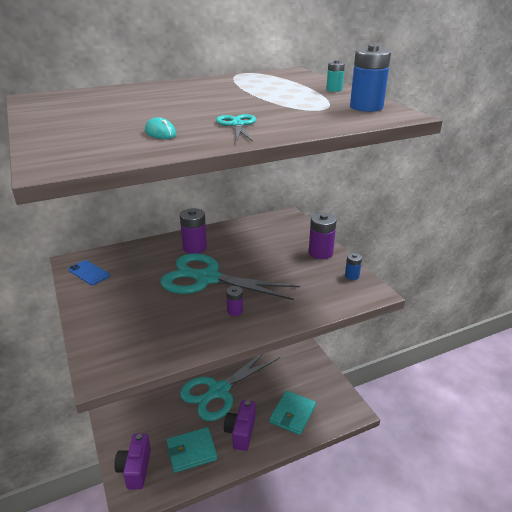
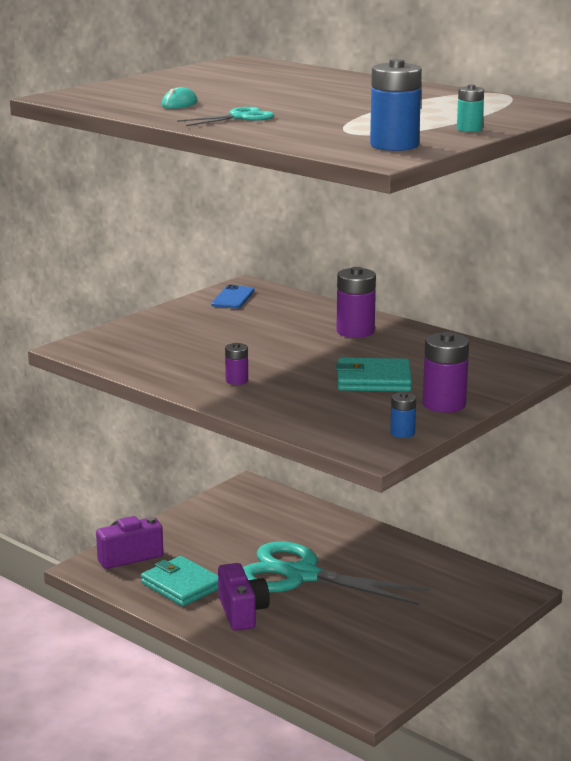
camera: 65 degrees right, 10 degrees down
turquoise scissors [160,253,300,300] -> none
purple camera [224,400,256,451] -> purple camera turned 90 degrees clockwise [218,563,270,631]
turquoise wallet [269,391,316,435] -> turquoise wallet moved to [336,358,412,392]

